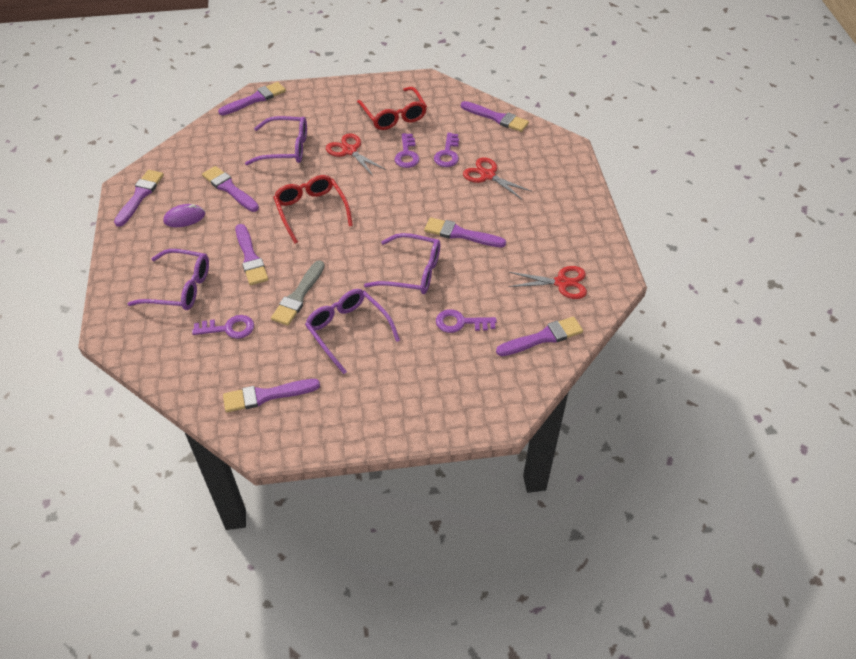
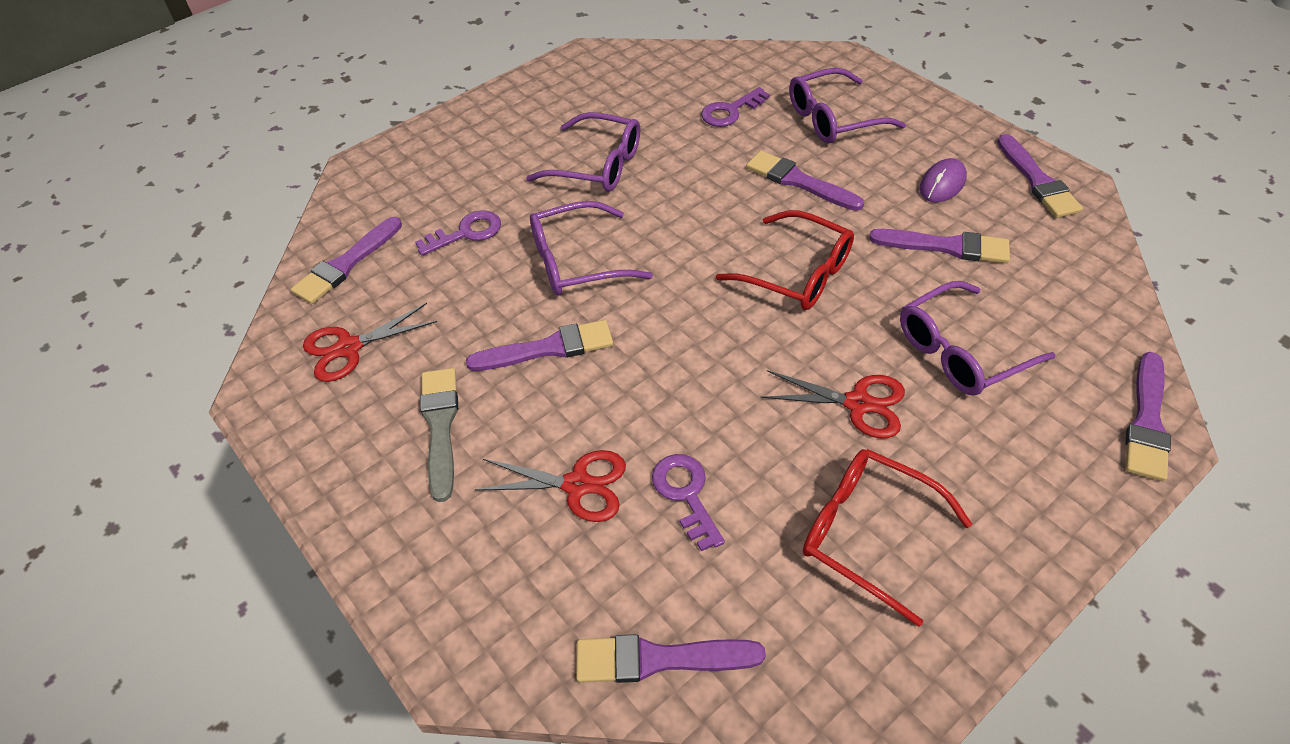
camera: 150 degrees right, 0 degrees up
purple brush [223,379,320,412] -> none
grey brush [271,260,325,326] -> grey brush moved to [420,368,458,502]
purple key [395,133,419,168] -> none

